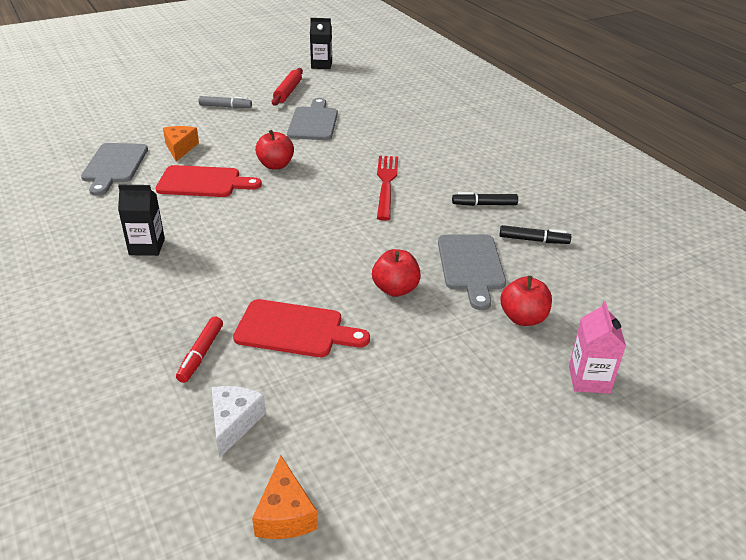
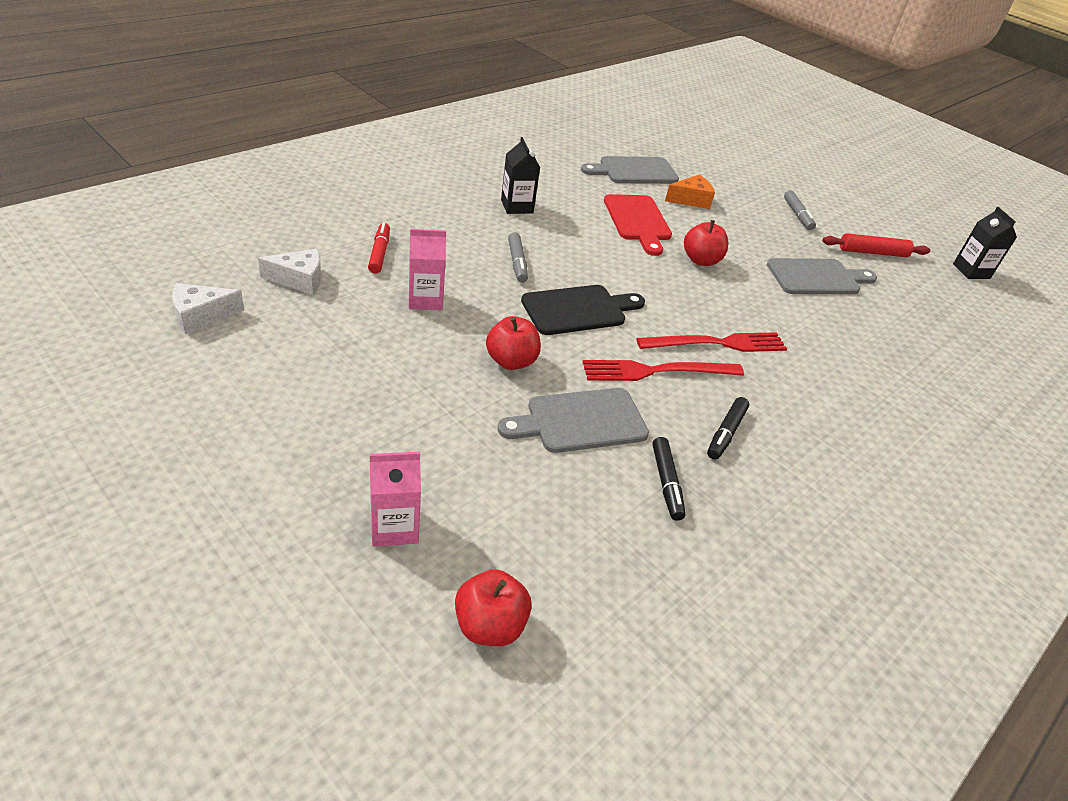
camera: 70 degrees right, 5 degrees up
red marker [176,317,223,383] -> red marker turned 90 degrees clockwise [368,222,390,273]
red cutting board [233,299,370,357] -> pink carton [409,229,446,310]
orange cheese [252,456,318,539] -> white cheese [172,283,244,334]
black marker [452,192,518,206] -> black marker turned 135 degrees counterclockwise [707,397,749,460]
red apple [500,276,552,326] -> red apple moved to [455,569,532,646]
none -> grey marker [508,232,528,283]
none -> black cutting board [521,285,645,335]
none -> red fork [583,360,744,381]

